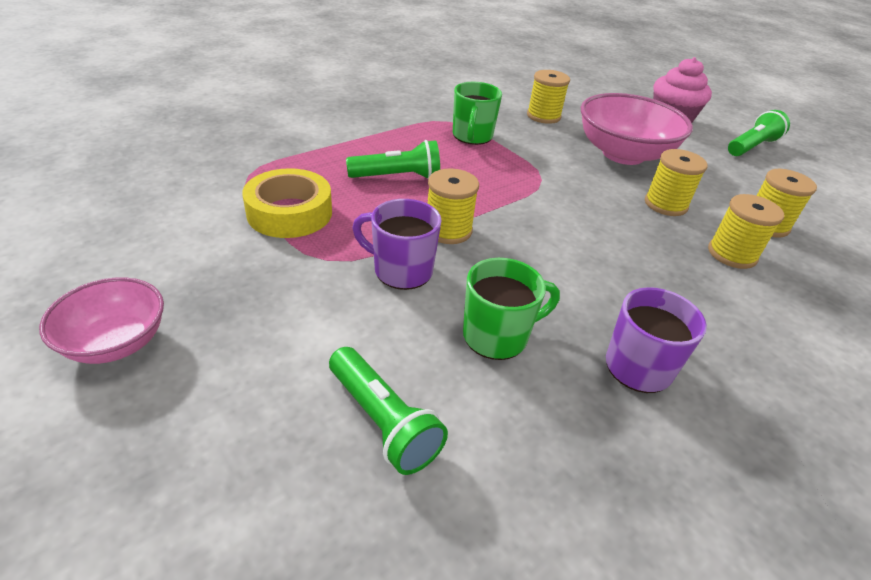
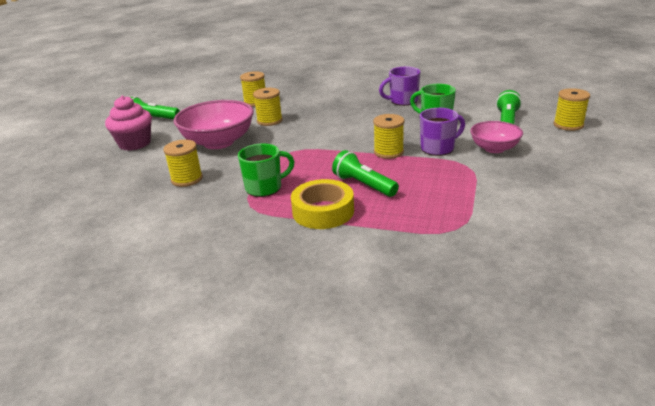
camera: 120 degrees left, 10 degrees down
pink bowl [39,277,164,364] -> pink bowl moved to [470,121,523,153]
yellow tape [242,168,332,238] -> yellow tape moved to [291,179,354,229]
purple mug [352,199,442,290] -> purple mug turned 105 degrees counterclockwise [420,108,465,156]
yellow spool [708,194,784,269] -> yellow spool moved to [554,88,590,131]

